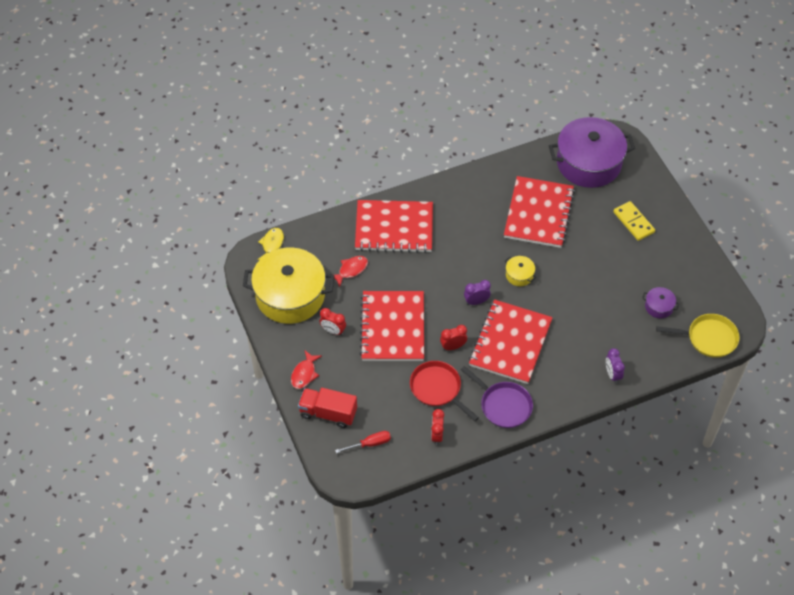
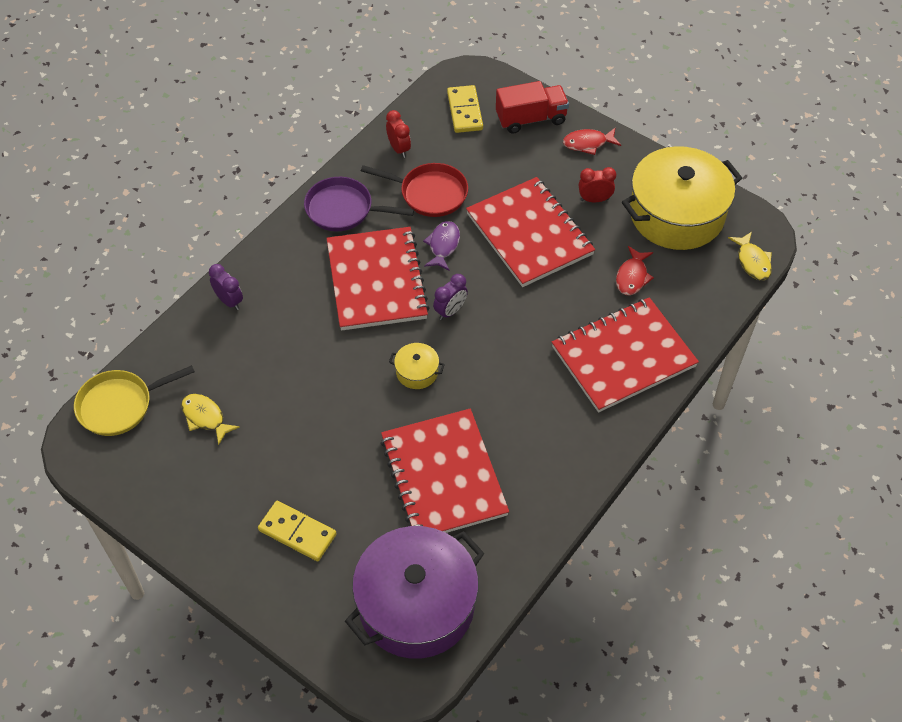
camera: 150 degrees right, 0 degrees up
red fish [291,351,322,389] -> red fish turned 90 degrees counterclockwise [563,127,621,155]
red screwdriver [335,431,391,453] -> yellow domino [447,85,483,133]
red clock [440,325,467,350] -> purple fish [423,221,460,271]
purple pot [642,287,680,318] -> yellow fish [181,394,240,445]

